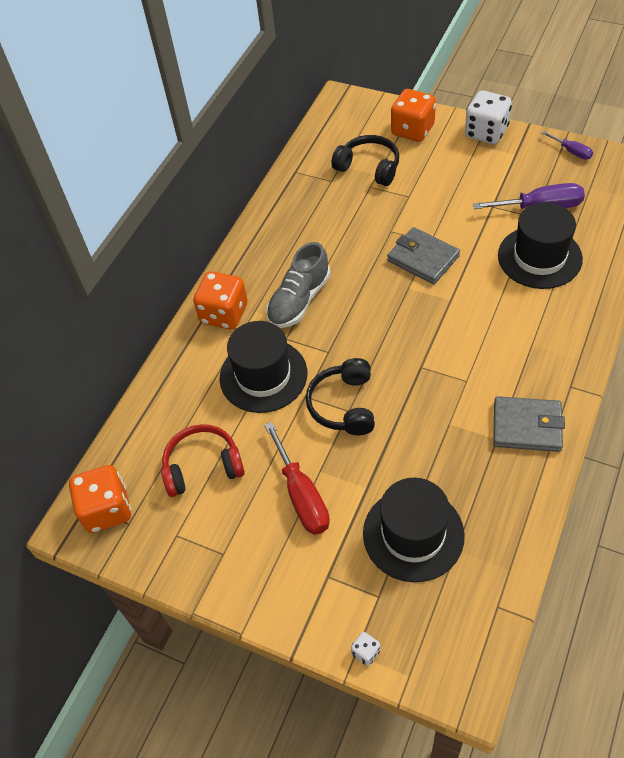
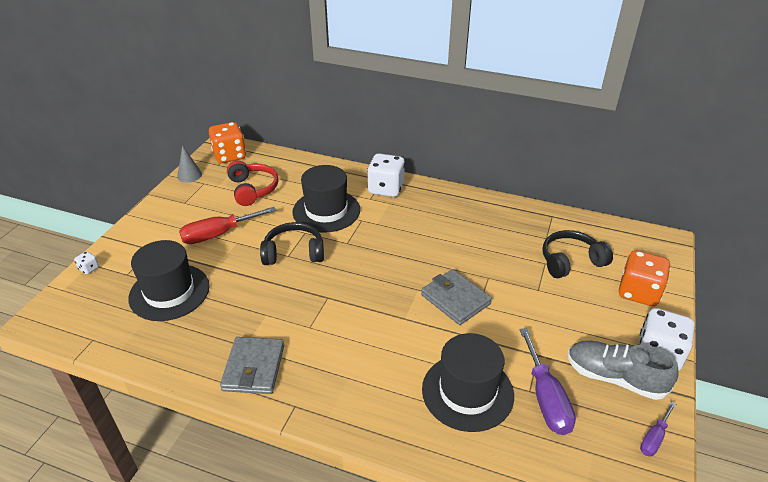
camera: 80 degrees right, 15 degrees down
orange dice [193,271,247,329] -> white dice [367,153,405,197]
grey shoe [266,242,331,328] -> grey shoe moved to [568,341,679,400]
black headphones [331,135,399,186] -> black headphones turned 135 degrees counterclockwise [542,230,613,278]
grey wallet [387,227,460,284] -> grey wallet turned 75 degrees counterclockwise [421,269,492,325]
none -> grey cone [177,145,202,183]

